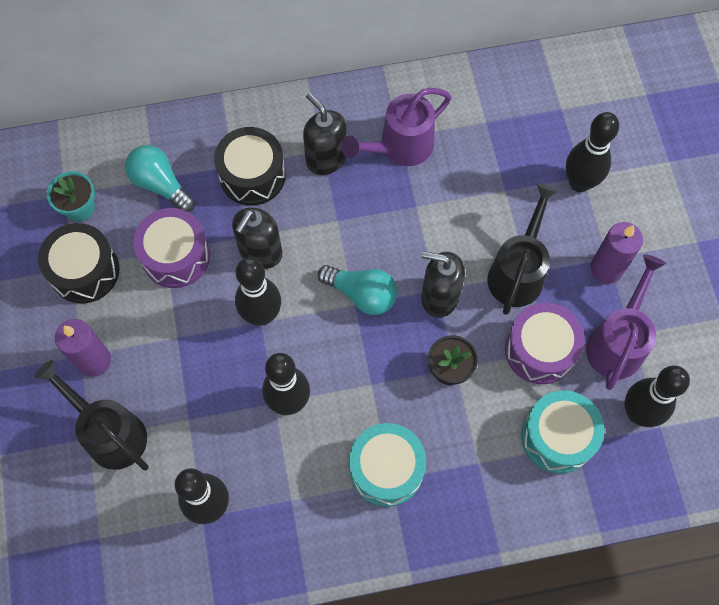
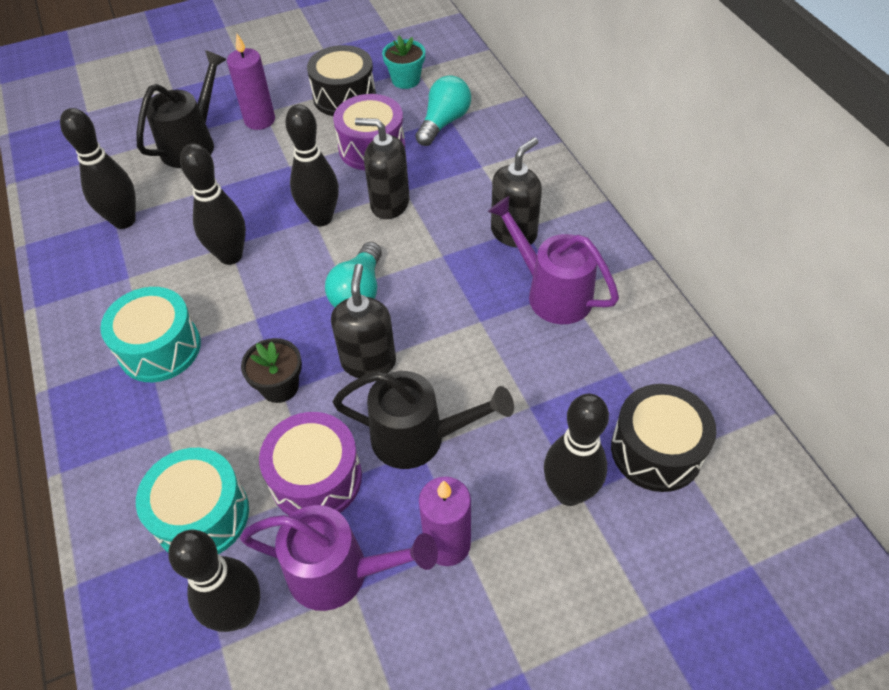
camera: 80 degrees right, 15 degrees down
black drum [214,127,286,206] -> black drum moved to [611,384,716,492]

